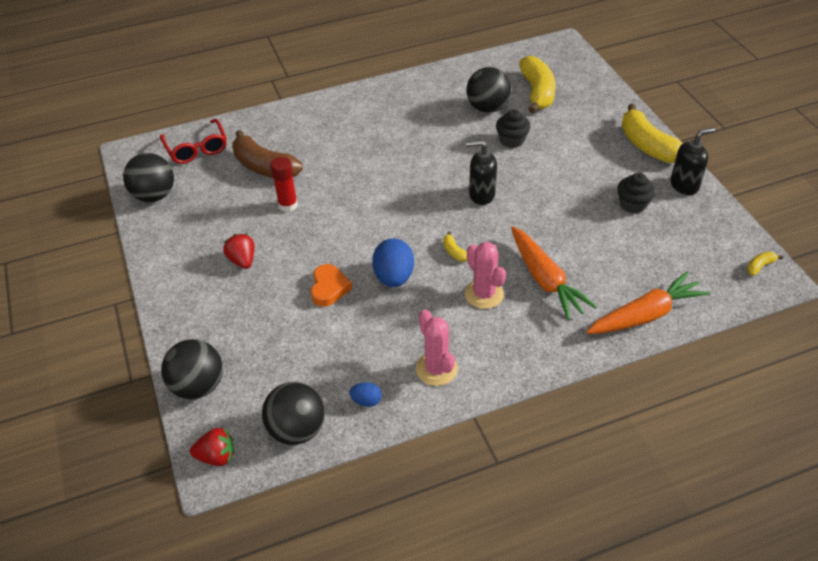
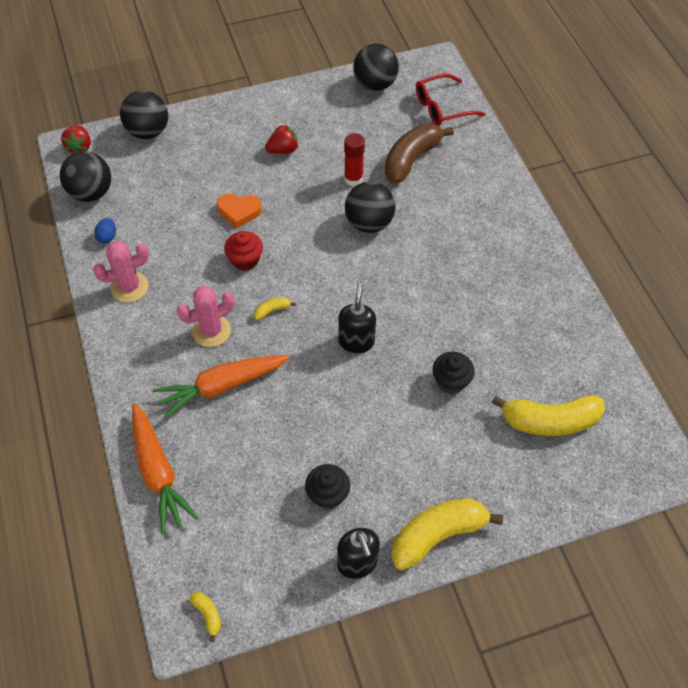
camera: 90 degrees right, 10 degrees up
blue egg [372,238,414,287] -> red cupcake [224,231,263,271]
black ball [466,67,511,113] -> black ball moved to [345,181,395,233]

